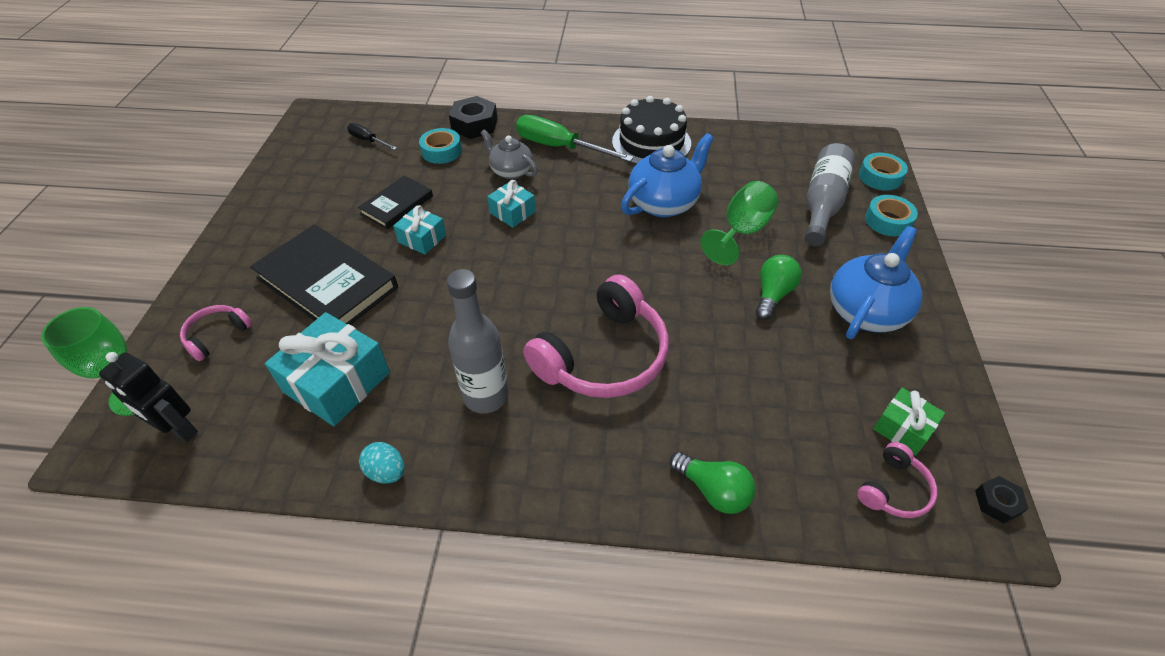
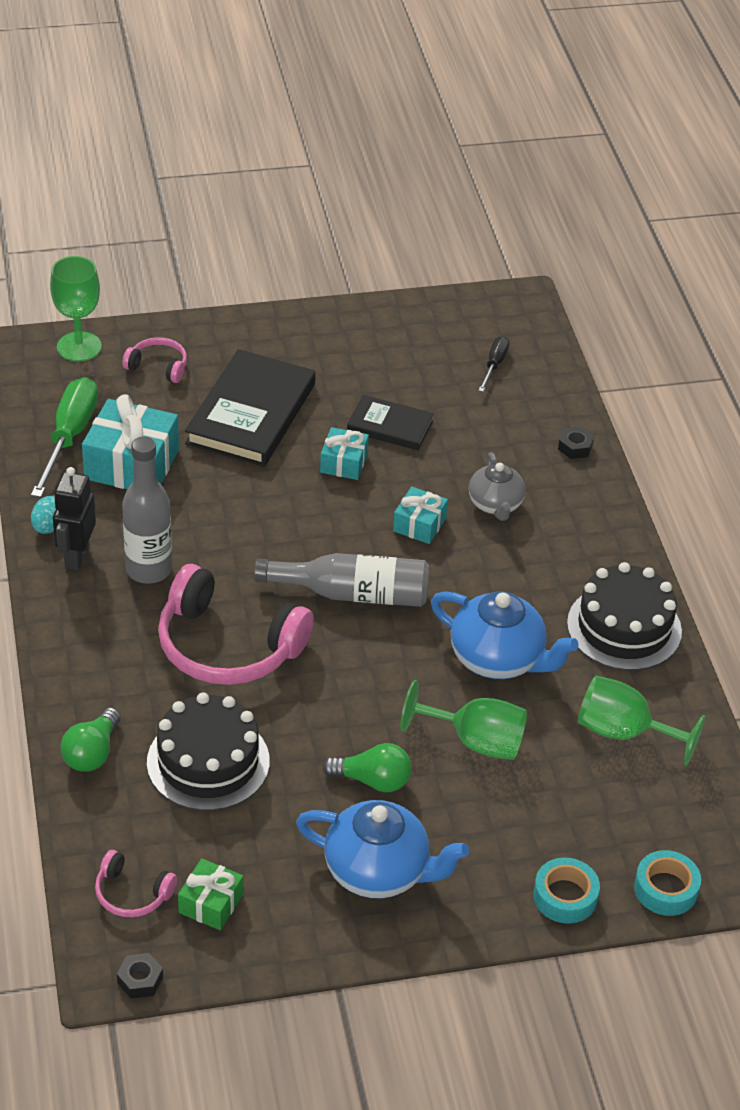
camera: 70 degrees right, 5 degrees down
black robot [99,352,198,443] -> black robot moved to [53,467,96,570]
turquoise tape [419,128,462,164] -> none
black nut [449,96,498,139] -> black nut [558,427,594,459], size x0.54
grey teapot [481,129,538,179] -> grey teapot turned 150 degrees clockwise [469,452,526,521]
green screwdriver [516,115,634,162] -> green screwdriver moved to [31,377,98,497]
grey bottle [805,143,855,246] -> grey bottle moved to [254,553,429,607]
none -> black cake [147,693,270,811]
none -> green goblet [578,676,705,766]

